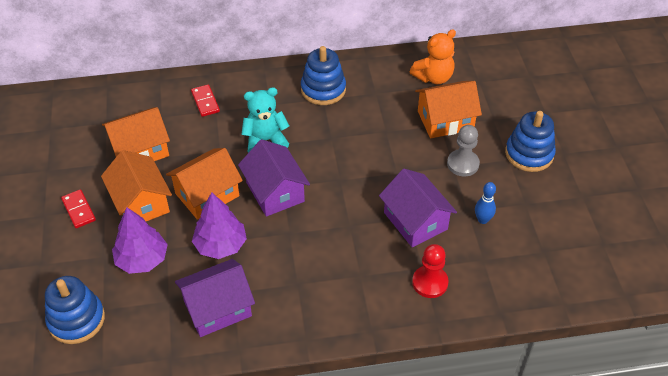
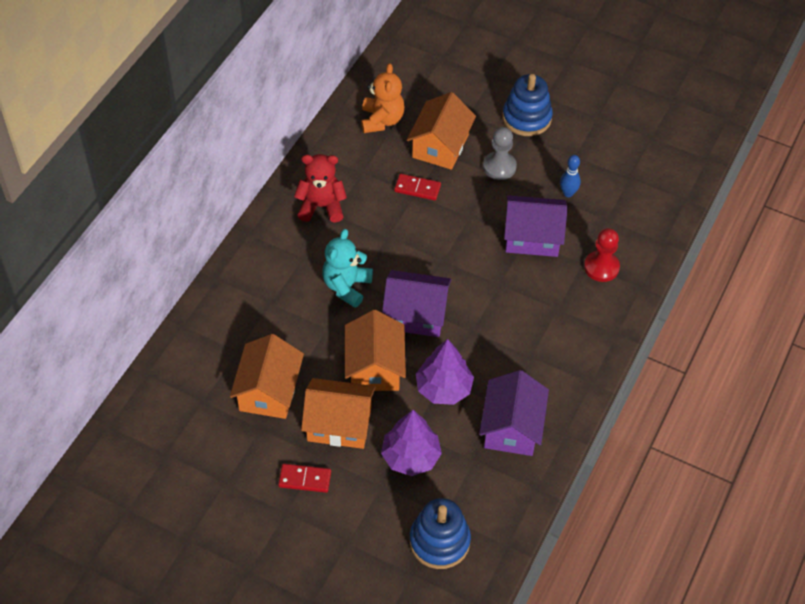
camera: 55 degrees left, 5 degrees up
red domino [191,84,220,117] -> red domino moved to [394,174,441,201]
blue stacking toy [301,46,346,105] -> red teddy bear [294,154,347,223]

